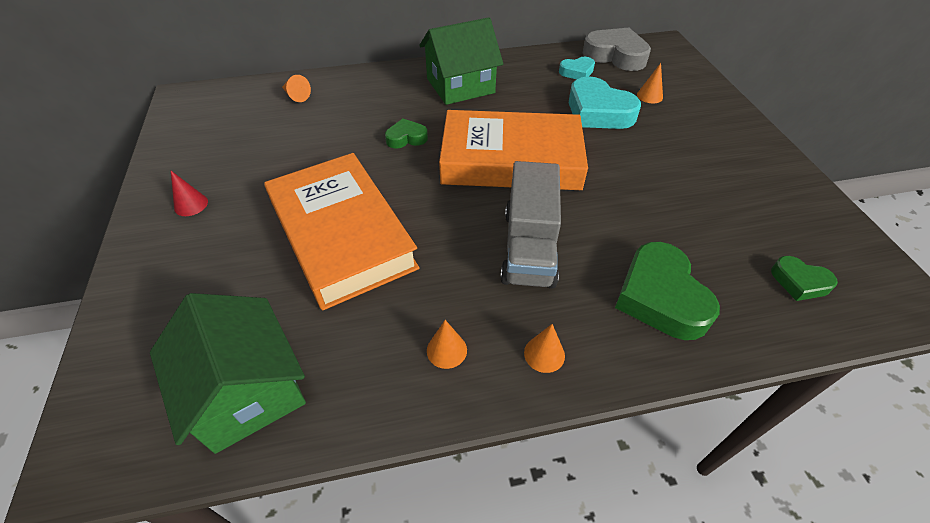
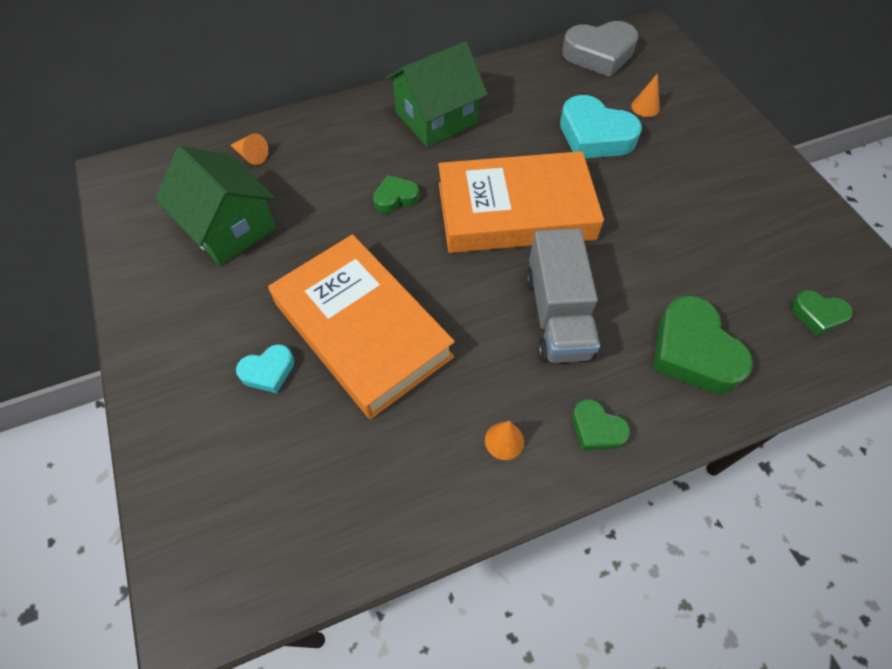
camera: 10 degrees left, 10 degrees up
green house [150,293,306,454] -> green house moved to [155,146,276,265]
red cone [171,171,208,216] -> none
orange cone [524,324,565,373] -> green heart [572,399,630,451]
turquoise heart [559,57,595,79] -> turquoise heart moved to [236,344,294,393]
grey heart [583,28,651,71] -> grey heart turned 150 degrees clockwise [562,21,639,77]

